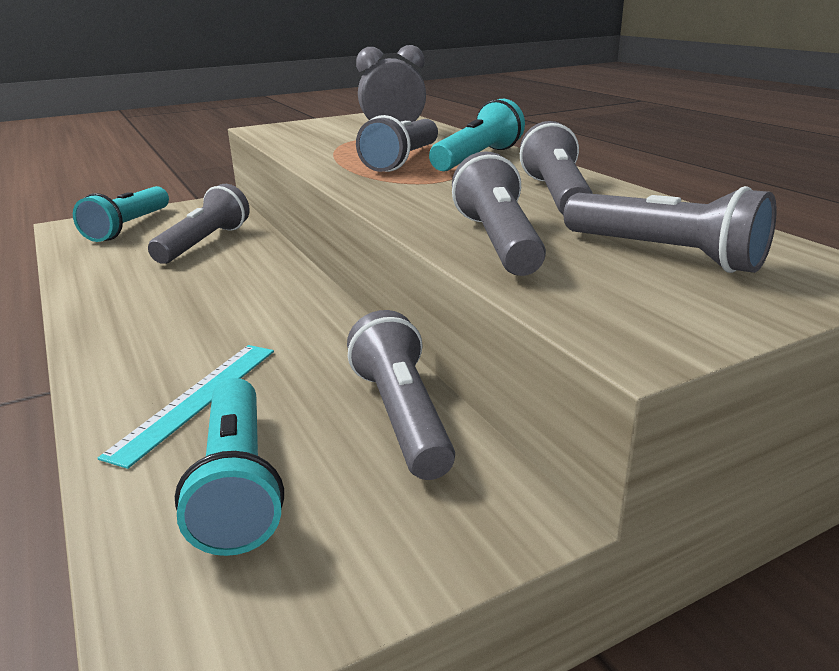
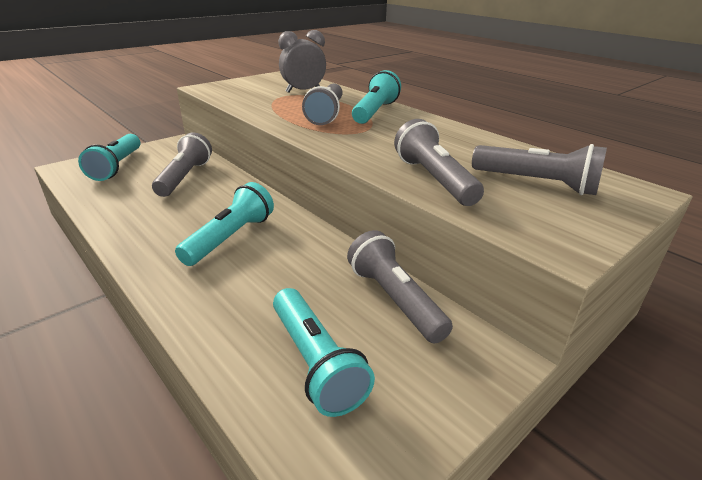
camera: 15 degrees left, 5 degrees up
turquoise ruler [98,345,274,469] -> none
grey flashlight [520,121,593,215] -> none
none -> turquoise flashlight [175,182,274,266]

